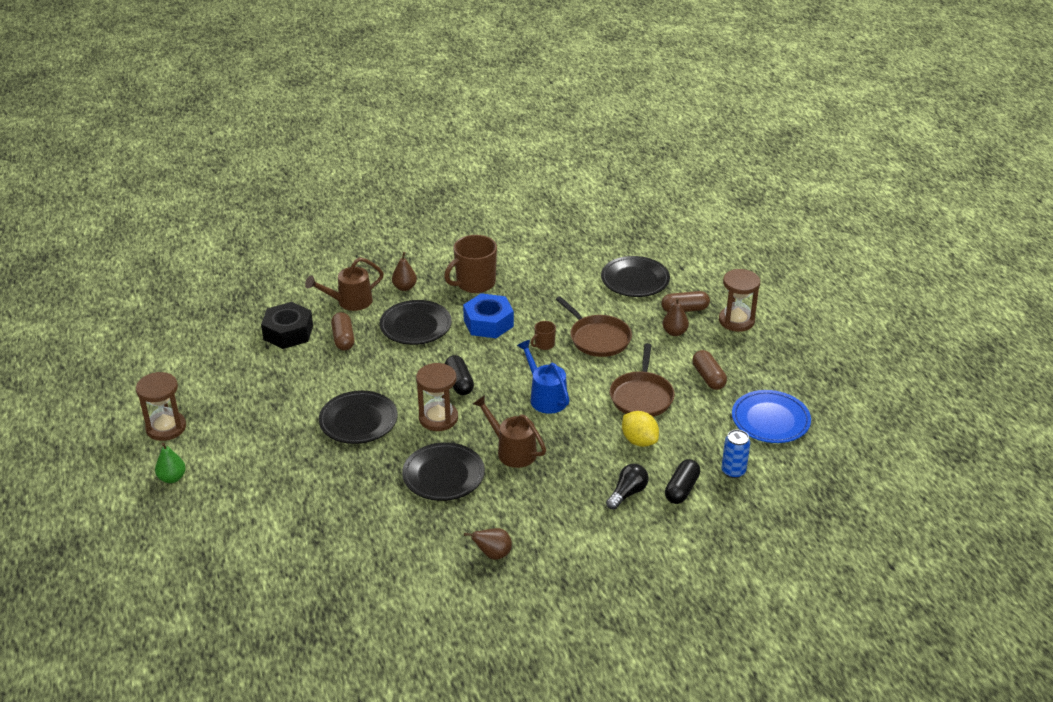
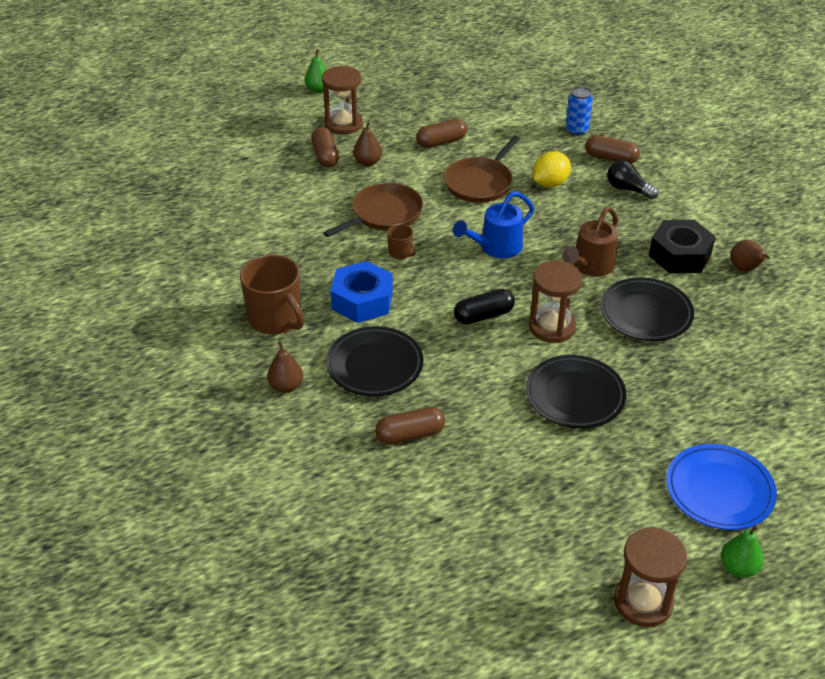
camera: 95 degrees left, 5 degrees up
black nut [261,302,313,349] -> black nut moved to [649,220,716,273]
brown watering can [305,257,384,311] -> none
black plate [601,256,670,297] -> none
brown pan [610,343,675,417] -> brown pan turned 120 degrees clockwise [444,136,520,203]
black capsule [665,459,700,504] -> brown capsule [585,135,640,164]
blue plate [732,390,811,443] -> blue plate moved to [666,444,777,530]
none -> green pear [305,49,327,93]

